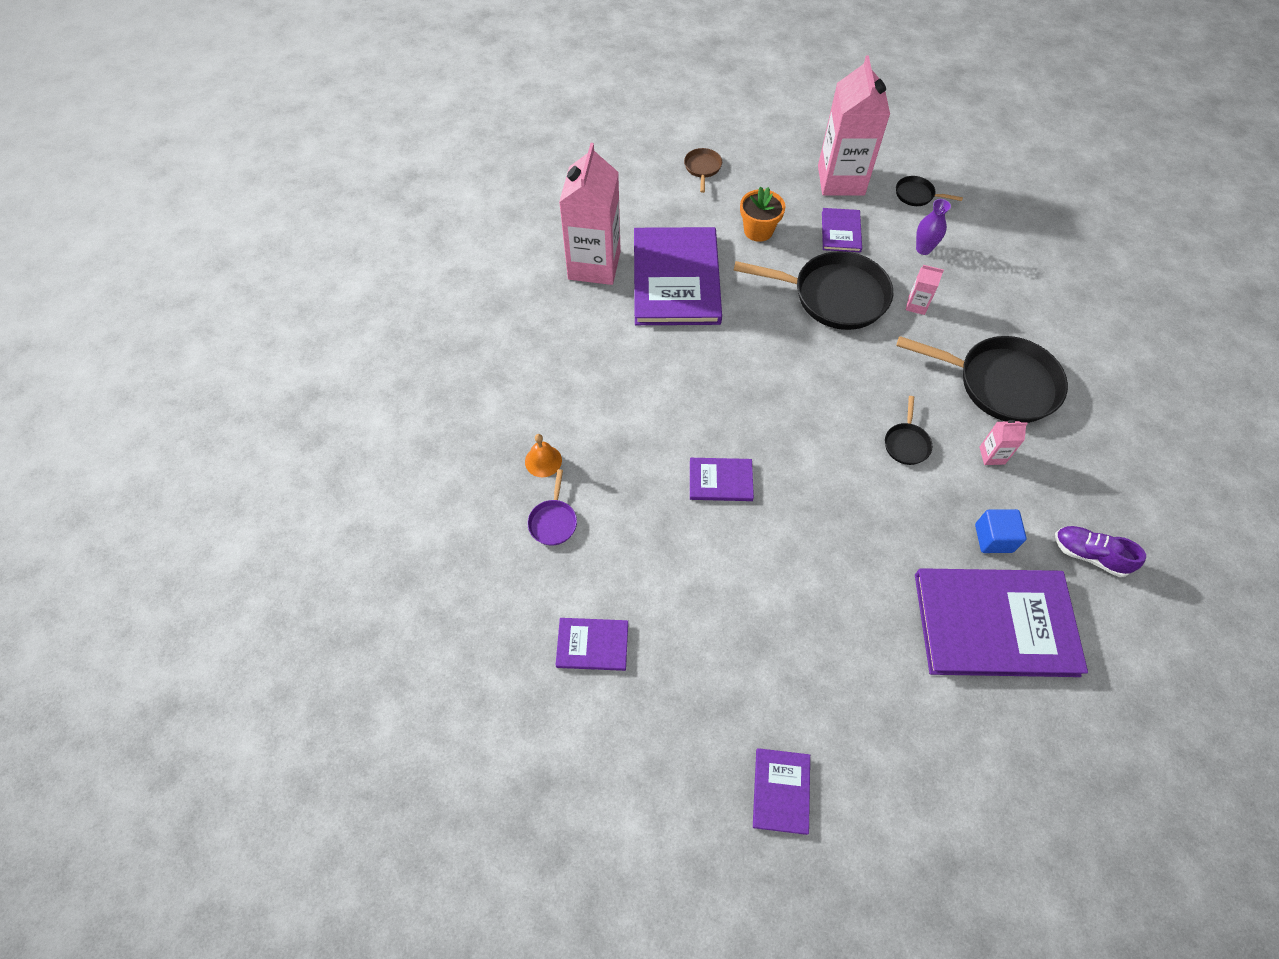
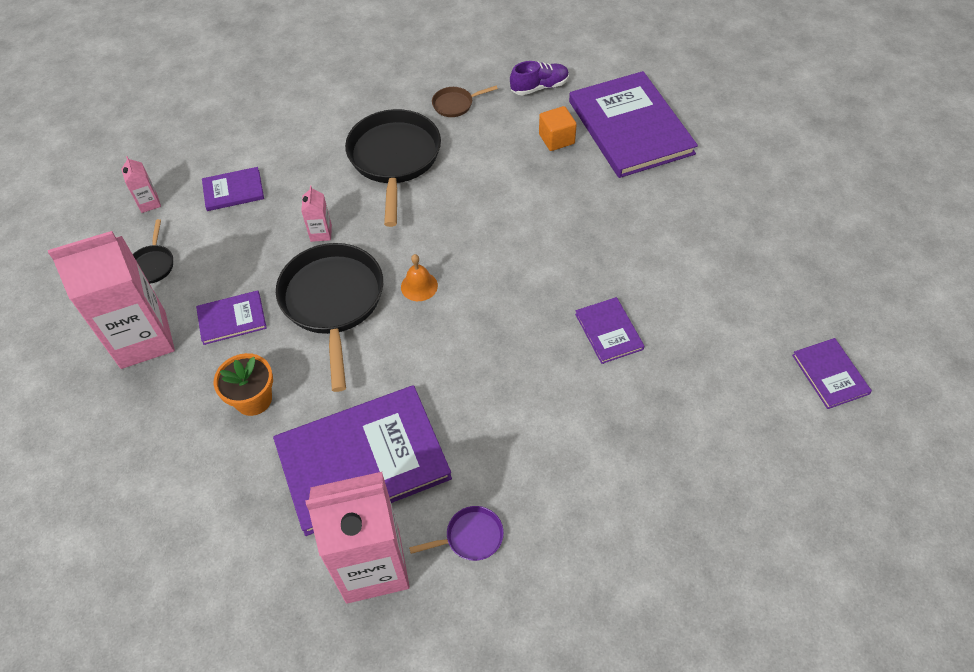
camera: 110 degrees left, 5 degrees down
orange bell [525,434,562,477] -> orange bell moved to [401,254,438,301]
purple pan [527,469,577,545] -> purple pan moved to [409,506,504,561]
brown pan [684,148,722,193] -> brown pan moved to [432,86,498,117]
purple book [753,748,810,835] -> purple book moved to [202,167,264,211]
black pan [885,396,932,465] -> none
purple vase [916,199,951,255] -> none
blue cube [975,509,1027,553] -> orange cube [539,106,577,151]
pink carton [979,420,1028,465] -> pink carton moved to [121,156,161,213]
purple shoe [1055,526,1146,577] -> purple shoe turned 120 degrees counterclockwise [510,61,569,96]

